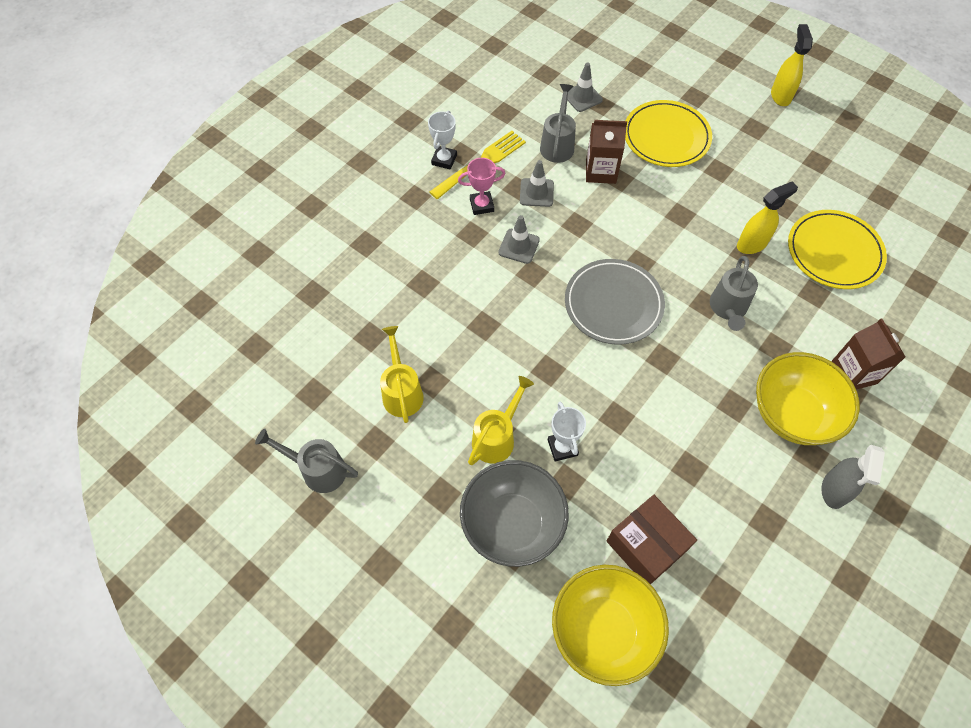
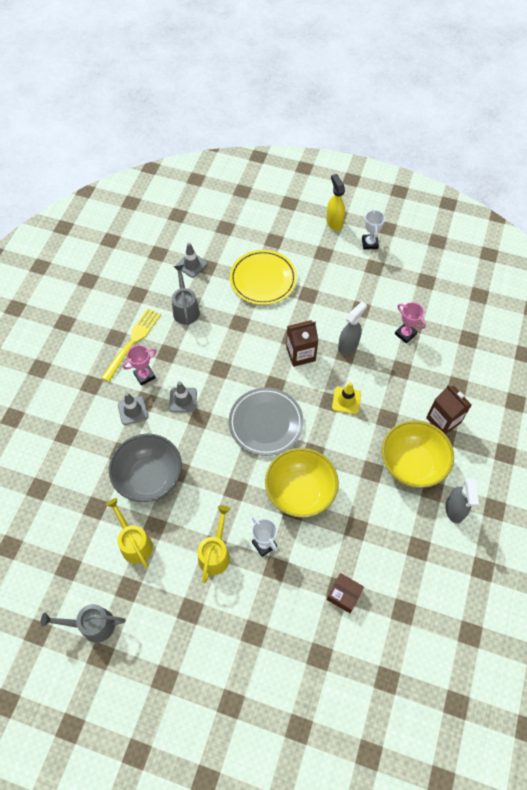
camera: 20 degrees left, 0 degrees up
white trophy [428,111,457,170] -> white trophy moved to [362,209,385,250]
grey bowl [460,460,569,567] -> grey bowl moved to [109,434,182,502]
grey traffic cone [520,160,554,207] -> grey traffic cone moved to [118,392,148,425]
yellow bowl [552,565,669,686] -> yellow bowl moved to [265,448,339,518]
brown carton [586,120,627,184] -> brown carton moved to [286,320,319,367]
brown box [607,495,697,585] -> brown box [327,573,364,613], size x0.63
grey watering can [710,256,758,331] -> yellow traffic cone [332,382,361,414]
yellow spray bottle [737,181,798,254] -> grey spray bottle [338,301,367,355]
yellow plate [788,210,887,289] -> pink trophy [395,302,426,344]

